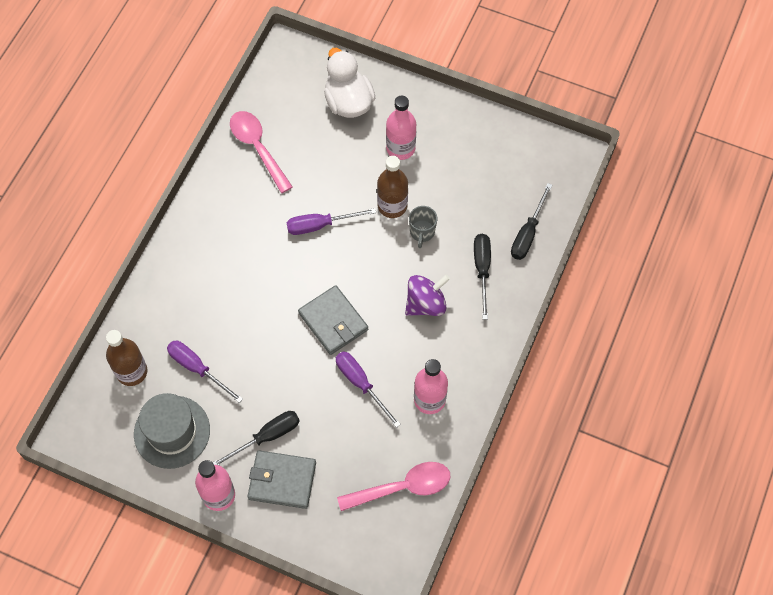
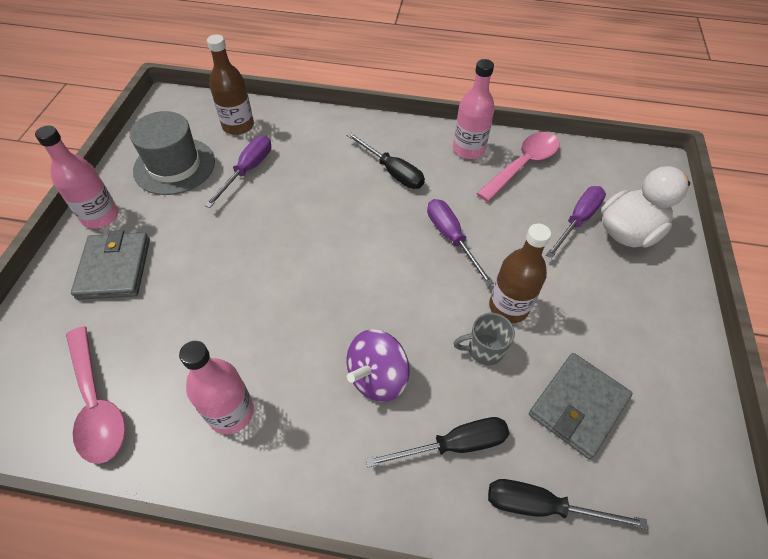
camera: 75 degrees right, 10 degrees down
black screwdriver [212,411,300,465] -> black screwdriver moved to [346,132,425,189]
grey wallet [298,285,368,355] -> grey wallet moved to [529,353,633,459]
purple screwdriver [336,351,401,428] -> purple screwdriver moved to [546,186,606,259]
pink bottle [386,96,416,160] -> pink bottle moved to [453,59,495,159]
purple spinning top [405,275,450,316] -> purple spinning top turned 90 degrees clockwise [347,329,409,402]

